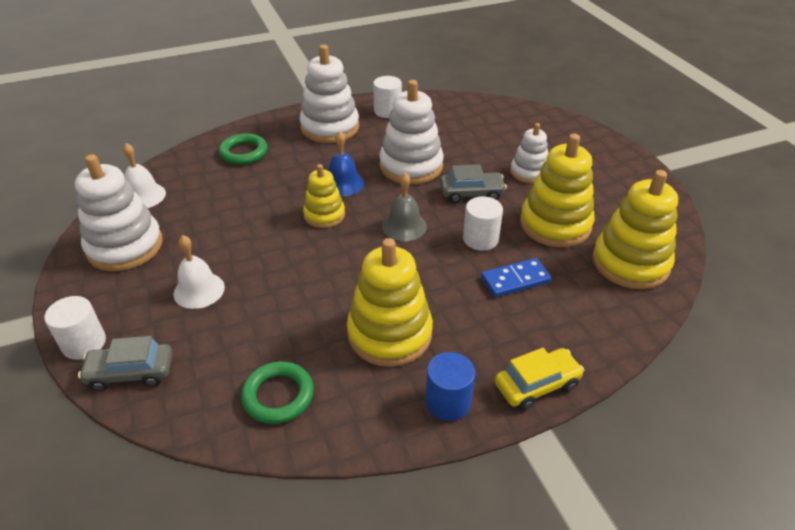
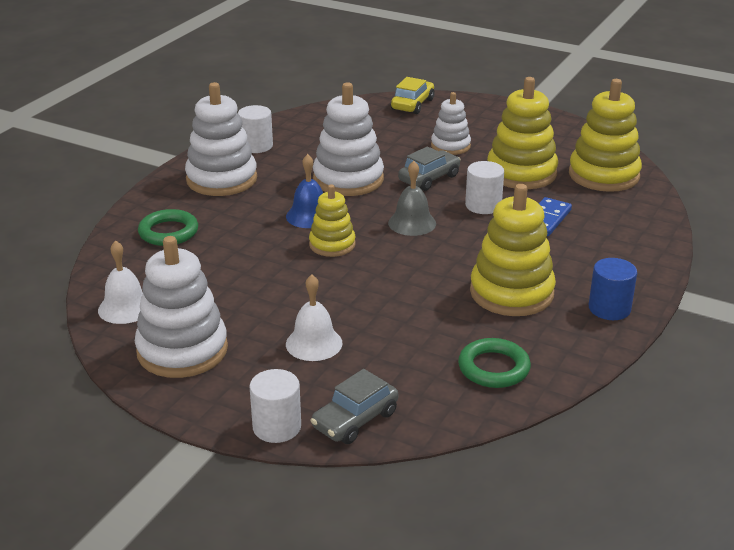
camera: 40 degrees left, 10 degrees down
yellow car [495,348,584,410] -> yellow car moved to [391,77,434,114]

